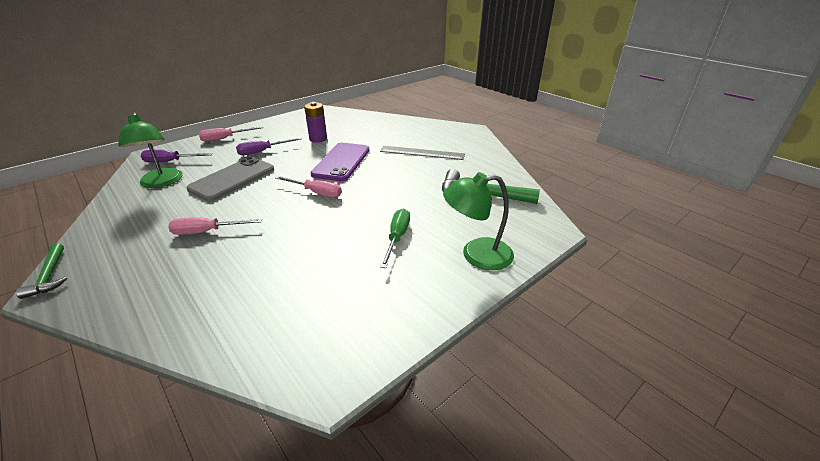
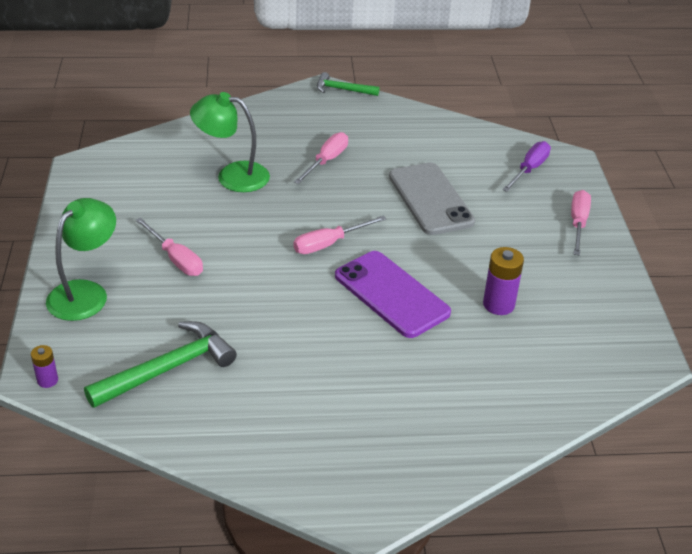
camera: 125 degrees right, 5 degrees up
green lamp [118,113,183,188] -> green lamp moved to [190,92,270,192]
purple screwdriver [236,137,302,155] -> none
grey ruler [380,146,465,160] -> none
green screwdriver [380,209,410,268] -> pink screwdriver [136,218,203,276]
none -> purple battery [31,345,58,388]

